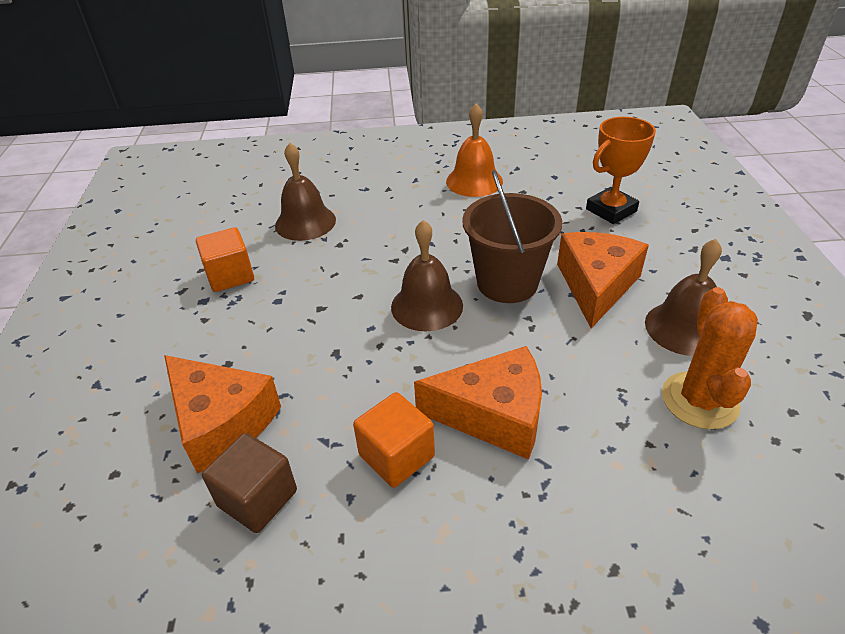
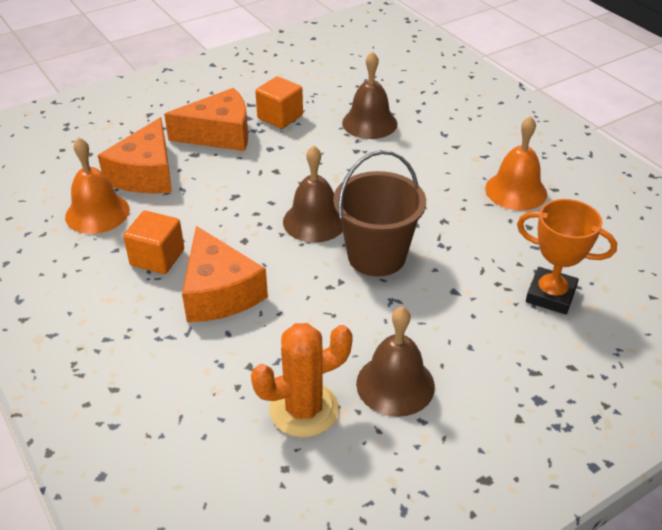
camera: 60 degrees right, 0 degrees up
brown cube [202,433,297,533] -> orange bell [65,137,130,234]
orange cheese [557,232,649,328] -> orange cheese moved to [164,88,248,151]

